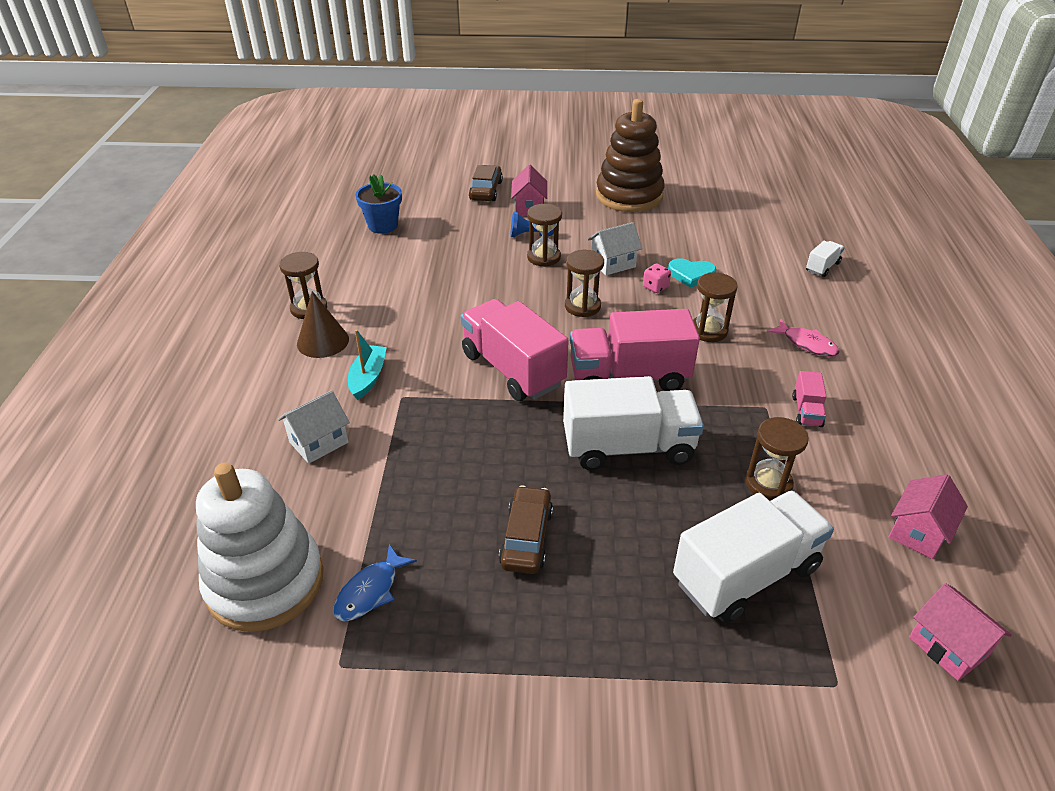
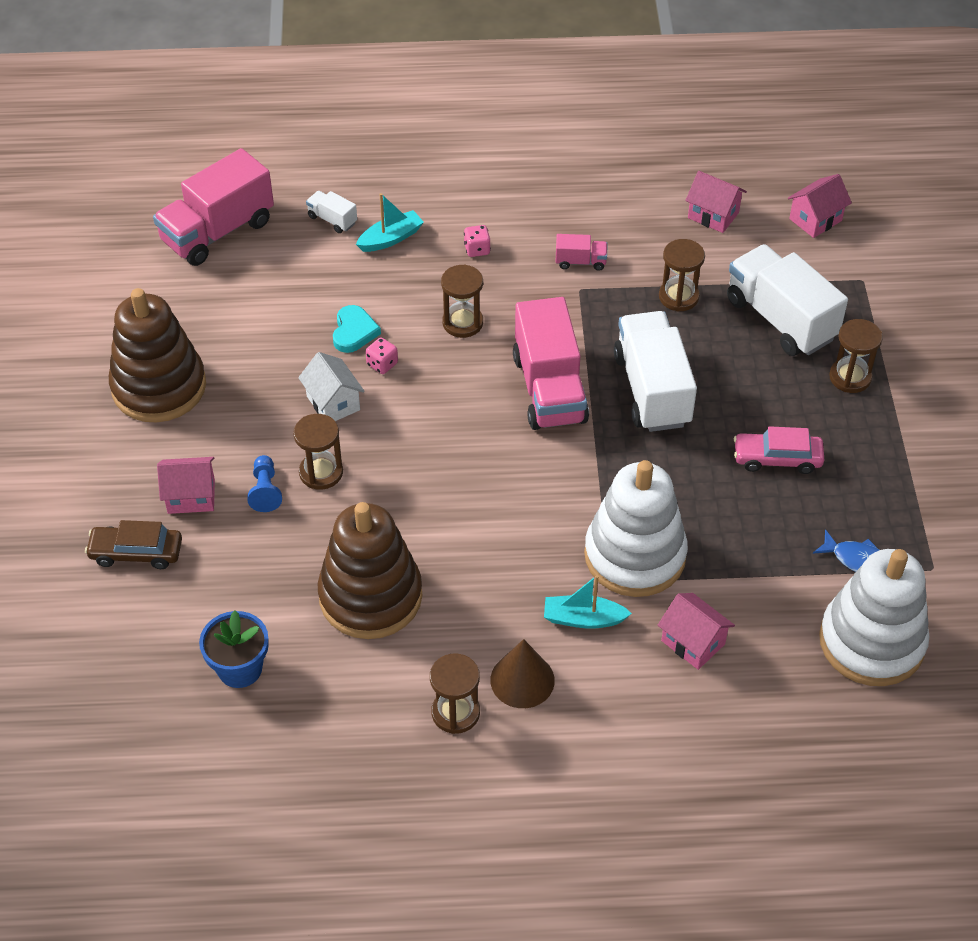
camera: 95 degrees left, 10 degrees up
white house [278,390,350,464] -> pink house [658,593,735,670]
pink truck [460,299,569,401] -> pink truck moved to [153,148,274,266]
brown car [499,485,553,574] -> pink car [734,426,824,474]
brown hourglass [565,250,604,317] -> brown hourglass moved to [829,319,883,393]
pink fish [767,319,840,357] -> pink dice [464,225,491,257]
none -> brown stacking toy [318,502,422,639]
none -> turquoise boat [356,193,424,252]
none -> white stacking toy [584,460,688,597]

